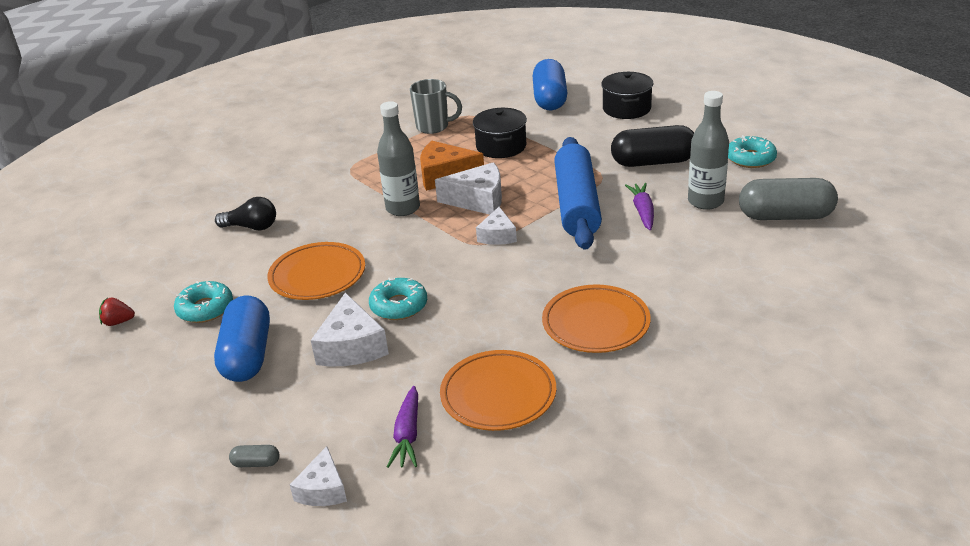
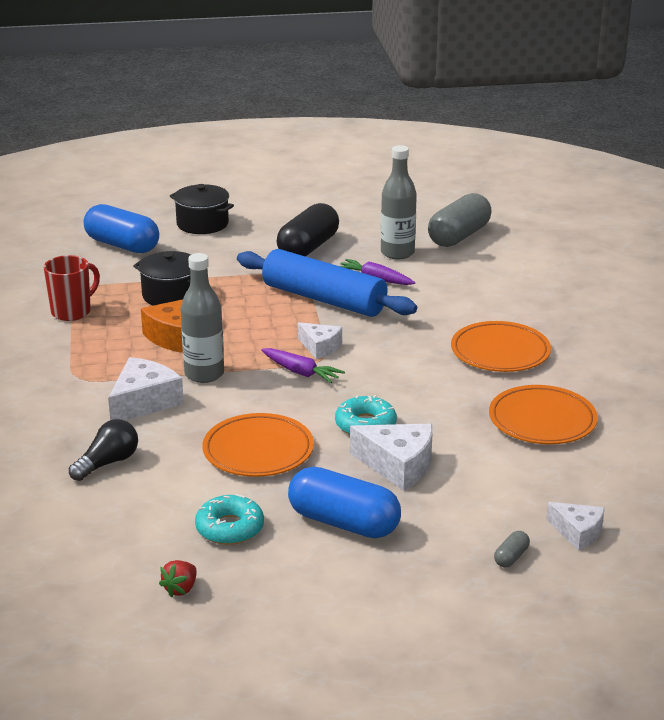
camera: 60 degrees left, 5 degrees down
purple carrot [387,386,418,468] -> purple carrot moved to [261,348,345,383]
grey mug [410,79,462,134] -> red mug [44,255,100,321]
white cheese [435,162,502,215] -> white cheese moved to [108,357,184,421]
turquoise donut [728,135,777,168] -> none

